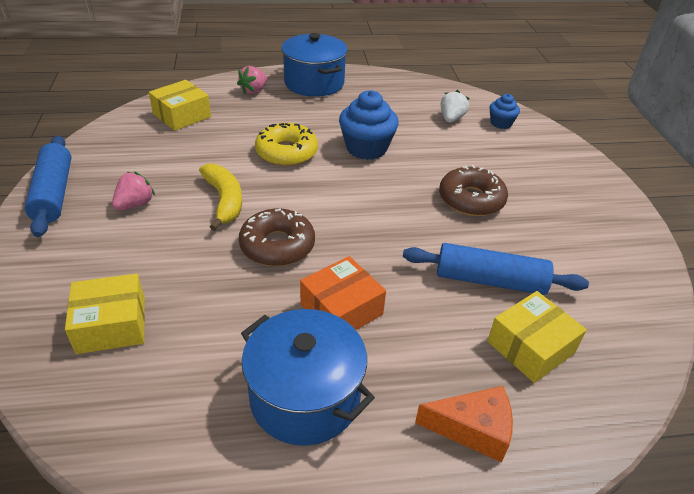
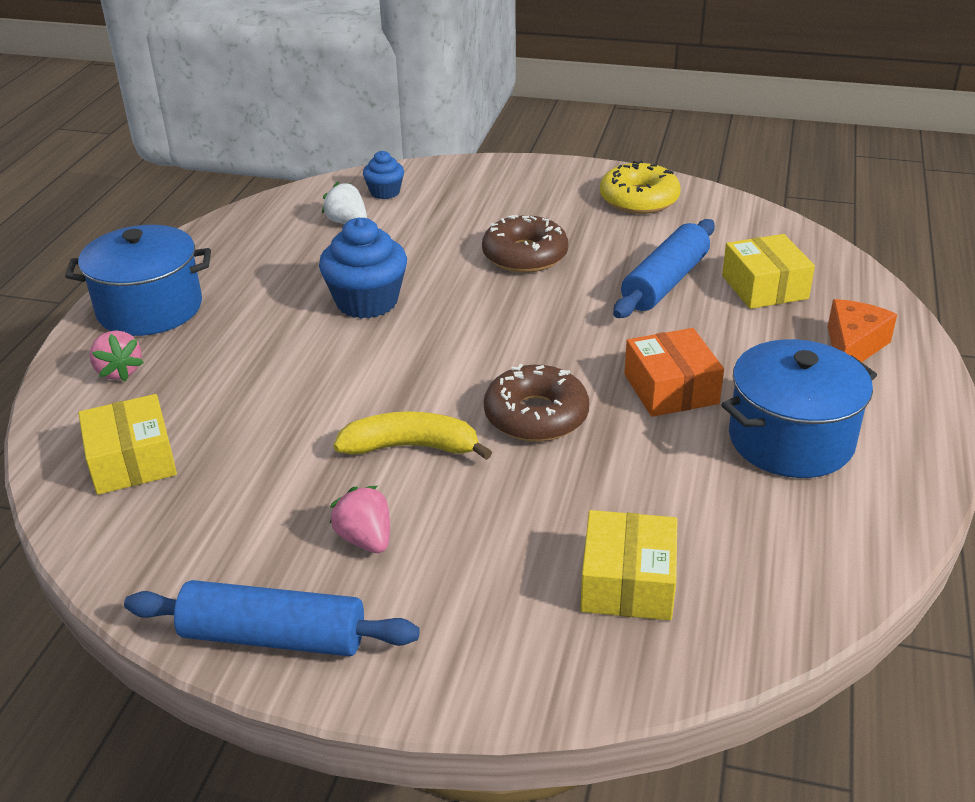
camera: 65 degrees left, 5 degrees down
yellow donut [255,123,318,166] -> yellow donut moved to [600,161,681,214]

